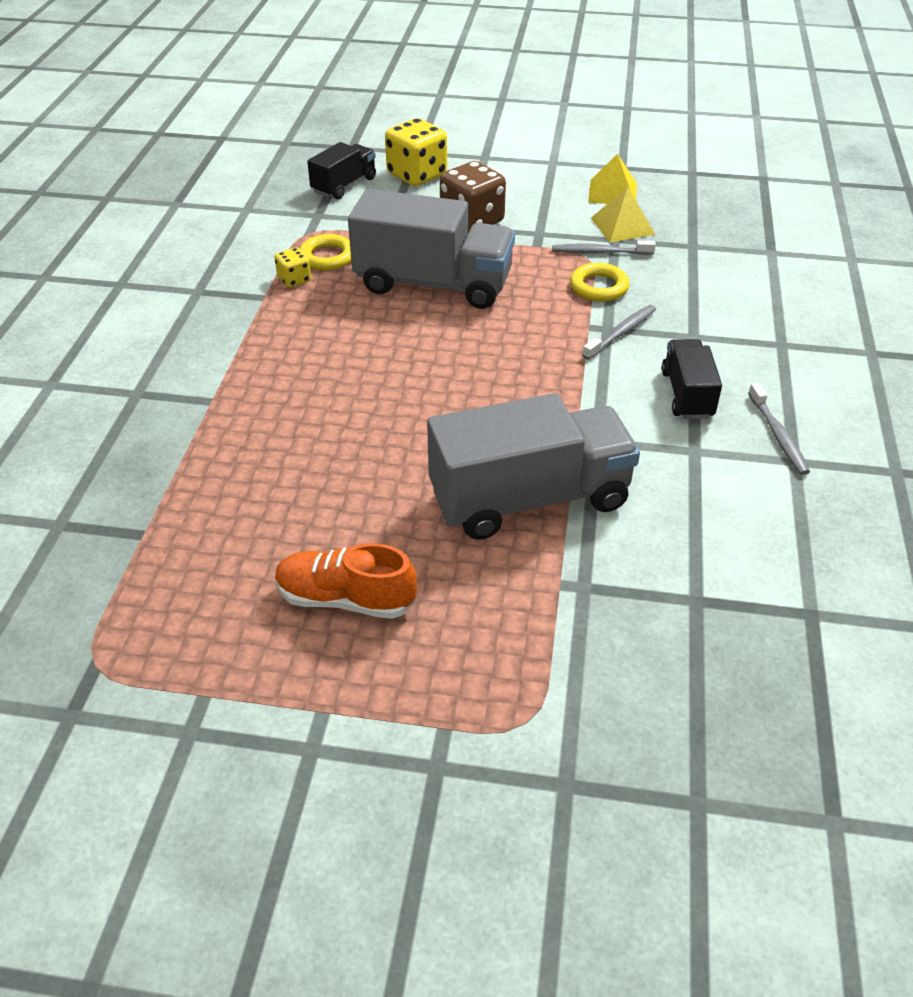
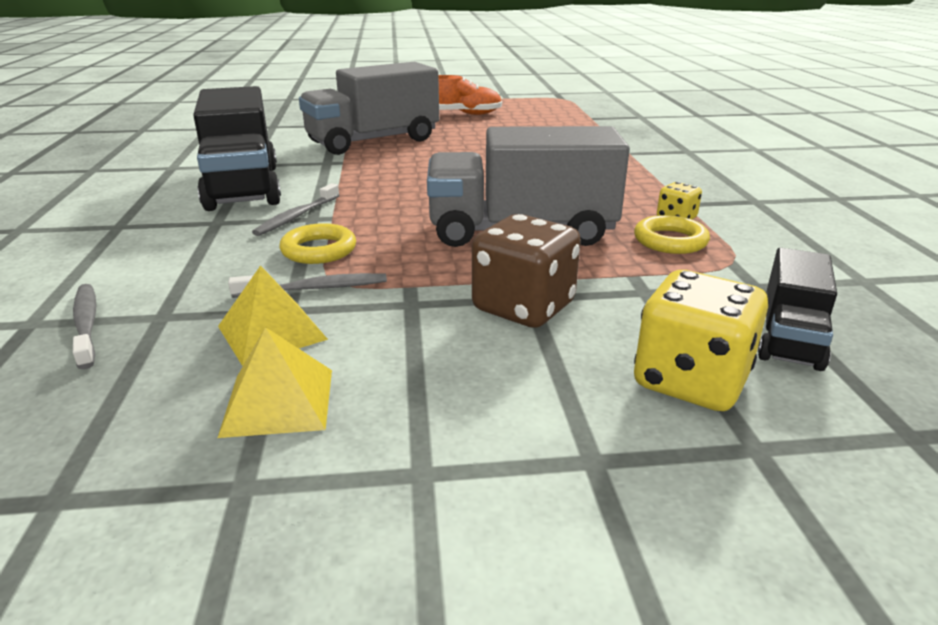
camera: 165 degrees right, 15 degrees down
black truck [662,339,722,419] -> black truck [193,86,281,211], size x1.88
grey toothbrush [748,383,810,475] -> grey toothbrush moved to [73,284,97,369]

